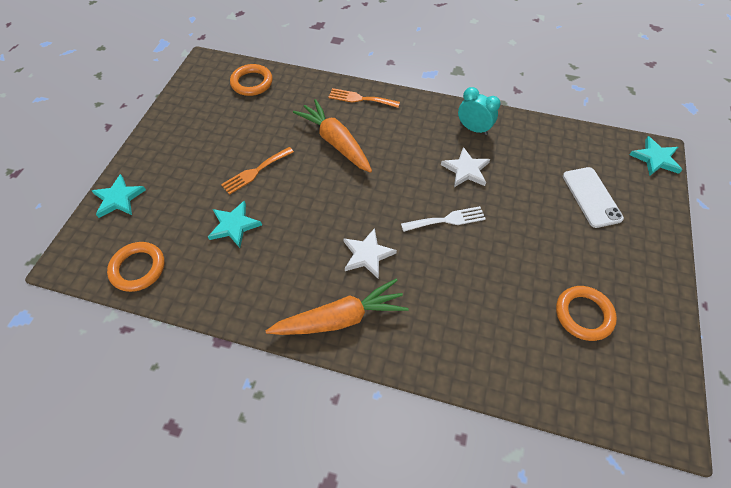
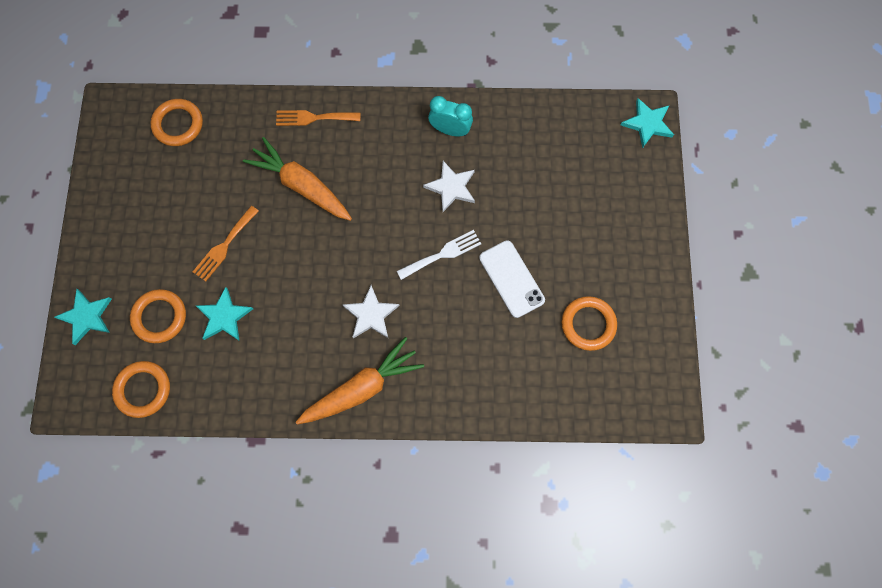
camera: 15 degrees left, 15 degrees up
white phone [563,167,624,228] -> white phone moved to [479,240,545,318]
none -> orange ring [130,289,186,343]

